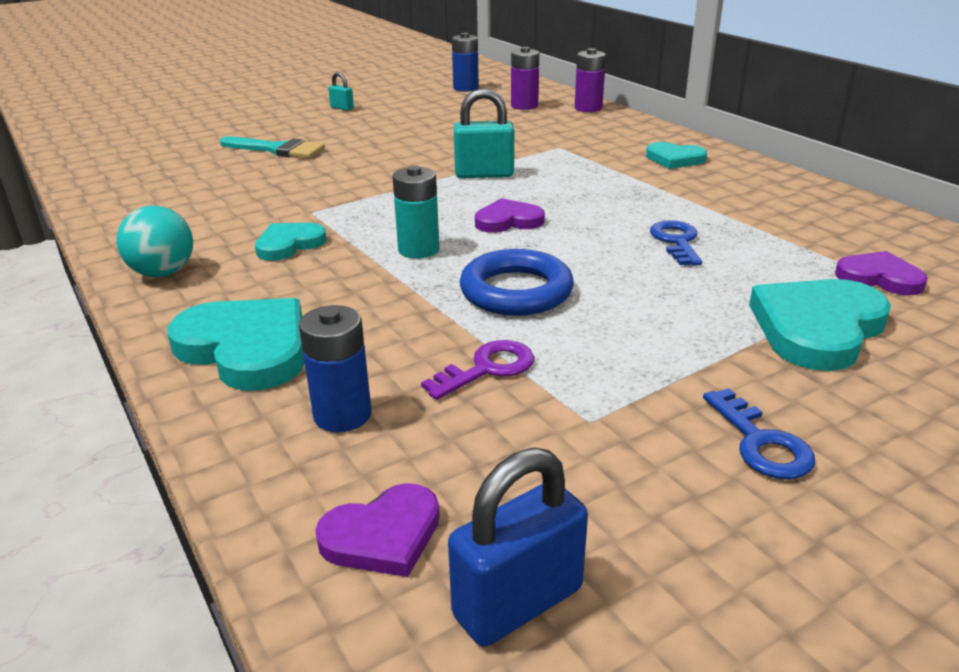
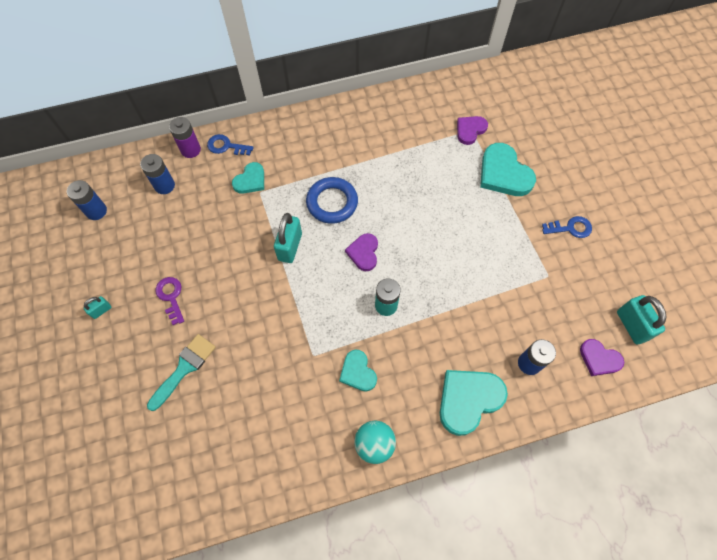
camera: 75 degrees left, 35 degrees up
purple heart [315,483,440,577] -> purple heart turned 135 degrees clockwise [580,339,624,376]
purple key [421,340,534,400] -> purple key moved to [156,277,184,325]
blue padlock [448,448,588,647] -> turquoise padlock [617,295,666,344]
blue ring [460,249,574,316] -> blue ring moved to [306,177,358,224]
purple battery [511,47,539,110] -> blue battery [140,154,175,194]
turquoise heart [646,142,707,169] -> turquoise heart moved to [232,162,264,194]
blue key [650,220,702,266] -> blue key moved to [207,134,253,155]

